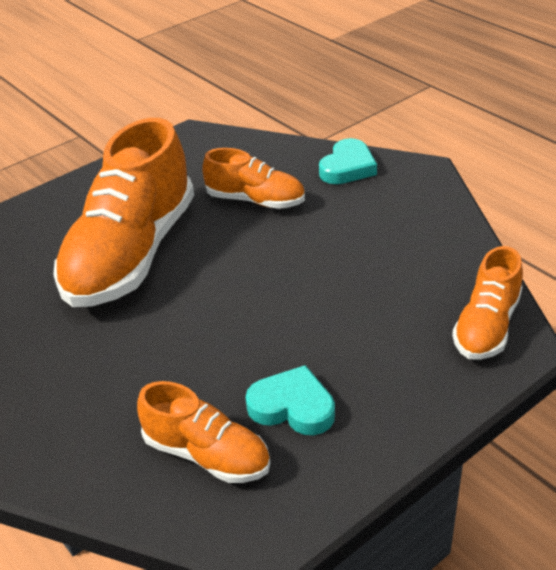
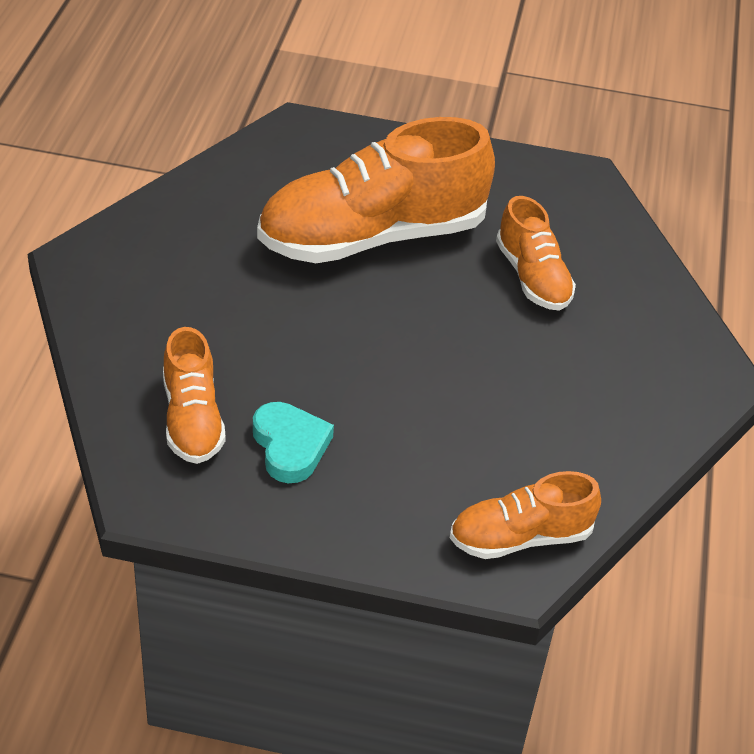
camera: 45 degrees right, 5 degrees up
turquoise heart [319,138,377,184] -> none

